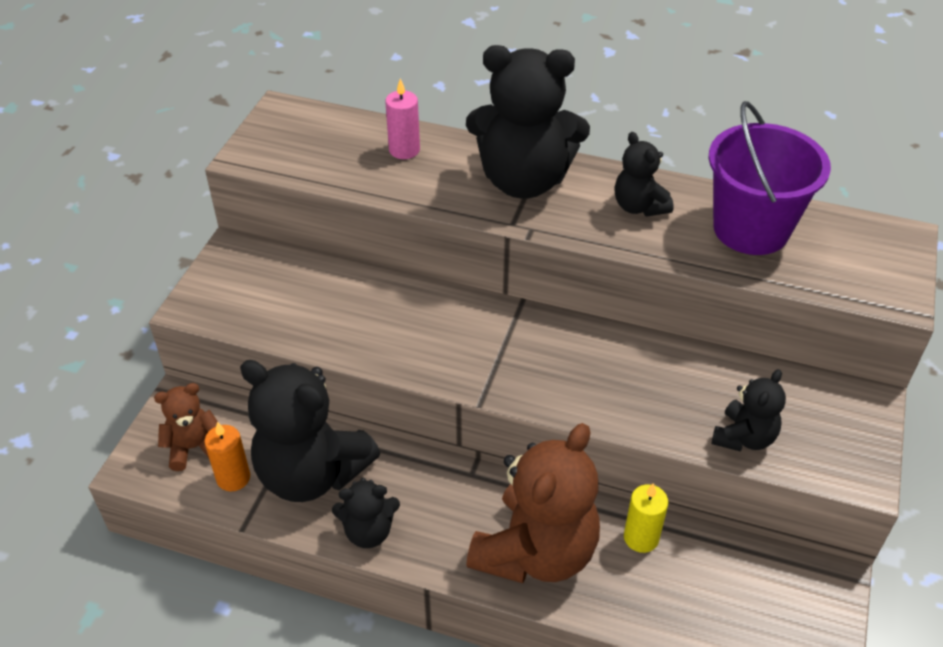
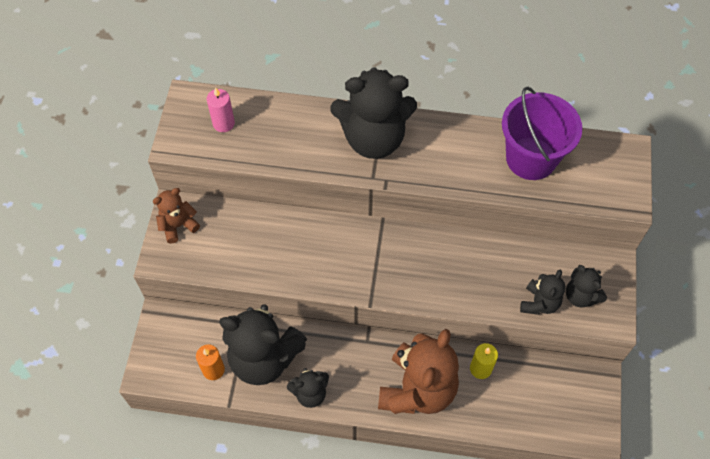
camera: 10 degrees left, 15 degrees up
brown teddy bear [154,383,219,471] -> brown teddy bear moved to [153,188,200,244]
pink candle [385,78,420,159] -> pink candle moved to [207,87,235,132]
black teddy bear [614,132,674,216] -> black teddy bear moved to [566,265,607,307]

